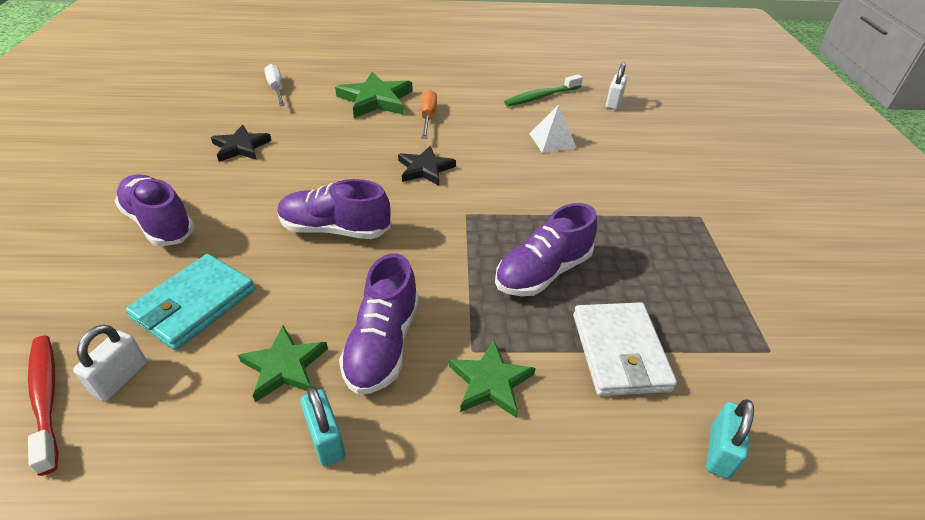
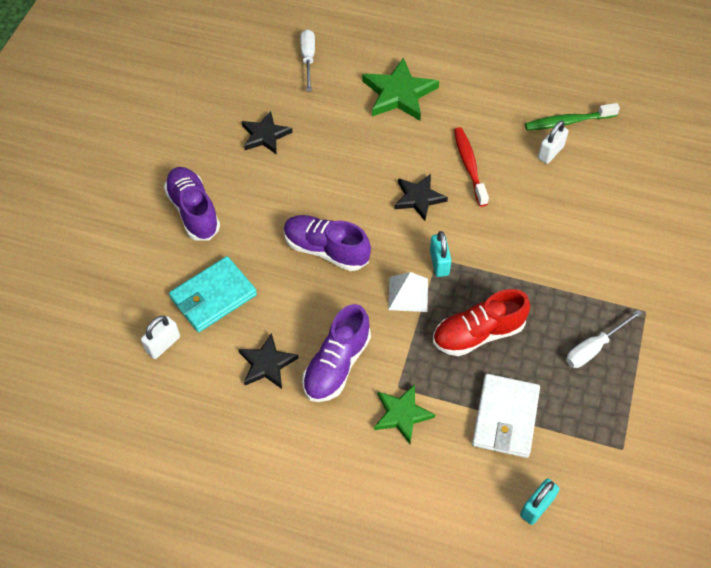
camera: 20 degrees right, 15 degrees up
red toothbrush [28,335,59,476] -> red toothbrush moved to [454,127,489,207]
green star [238,325,328,403] -> black star [238,333,298,389]
turquoise padlock [300,386,345,467] -> turquoise padlock moved to [430,231,452,277]
orange screwdriver [421,90,437,139] -> none
purple shoe [495,203,598,296] -> red shoe [433,289,530,356]
white pyramid [529,105,577,153] -> white pyramid moved to [388,272,428,312]
white padlock [606,62,627,110] -> white padlock moved to [538,121,569,164]
none -> white screwdriver [566,310,642,368]

